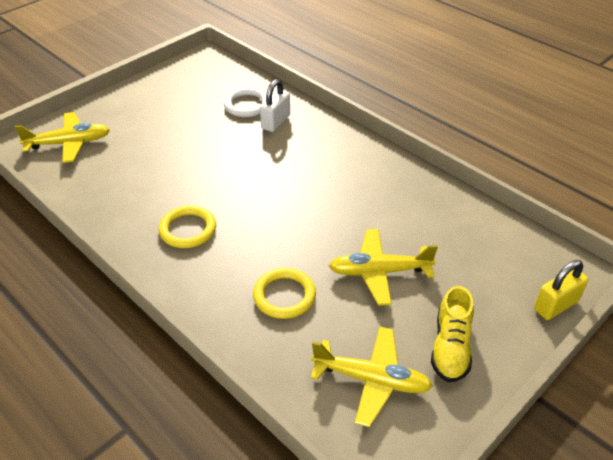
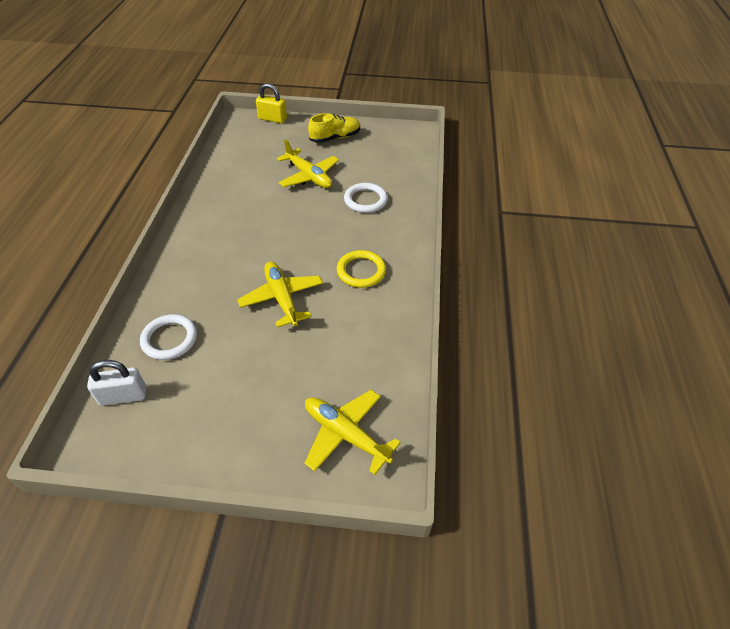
camera: 130 degrees left, 5 degrees up
yellow ring [253,268,316,319] -> white ring [344,183,388,213]
white padlock [260,79,290,132] -> white padlock moved to [87,360,146,406]
yellow plane [310,327,433,427] -> yellow plane moved to [237,262,323,327]

